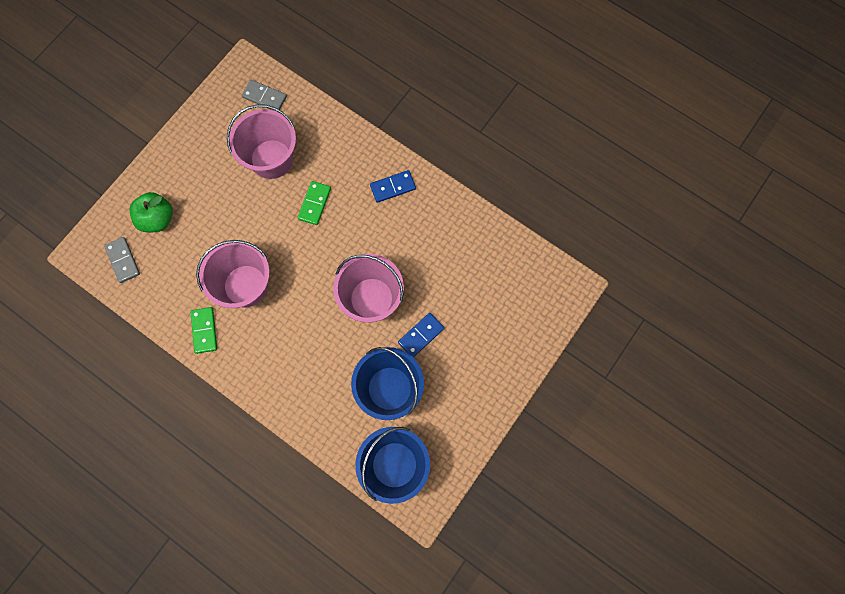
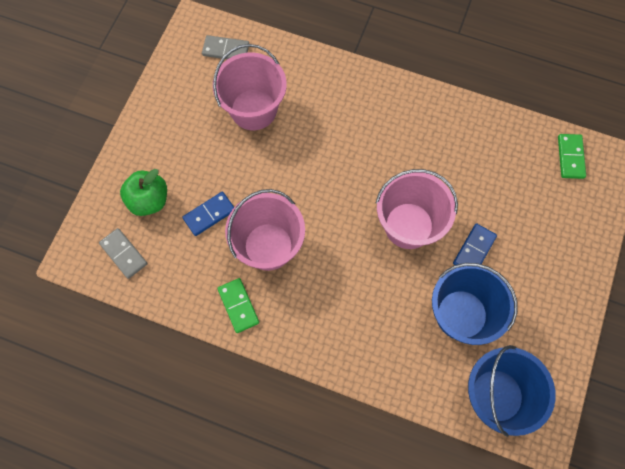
camera: 15 degrees left, 5 degrees down
green domino [297,181,331,225] -> green domino moved to [558,134,586,179]
blue domino [370,170,416,203] -> blue domino moved to [182,192,234,236]

